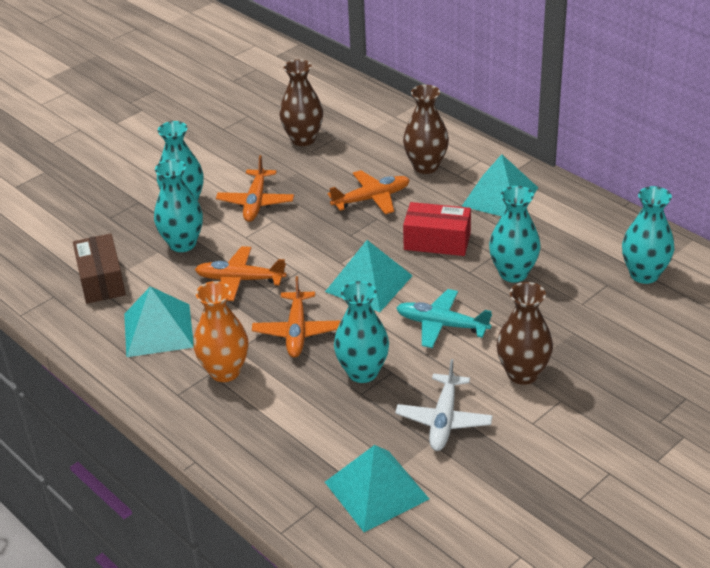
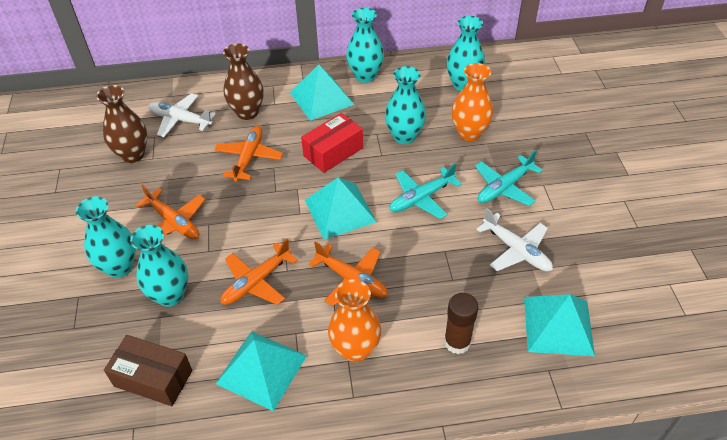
camera: 55 degrees left, 10 degrees up
turquoise vase [334,281,389,383] -> turquoise vase moved to [346,8,384,83]
brown vase [497,282,553,385] -> turquoise plane [475,150,543,206]
none -> white plane [148,93,216,137]
none -> brown glue stick [444,293,479,354]
none -> orange vase [452,63,493,141]

